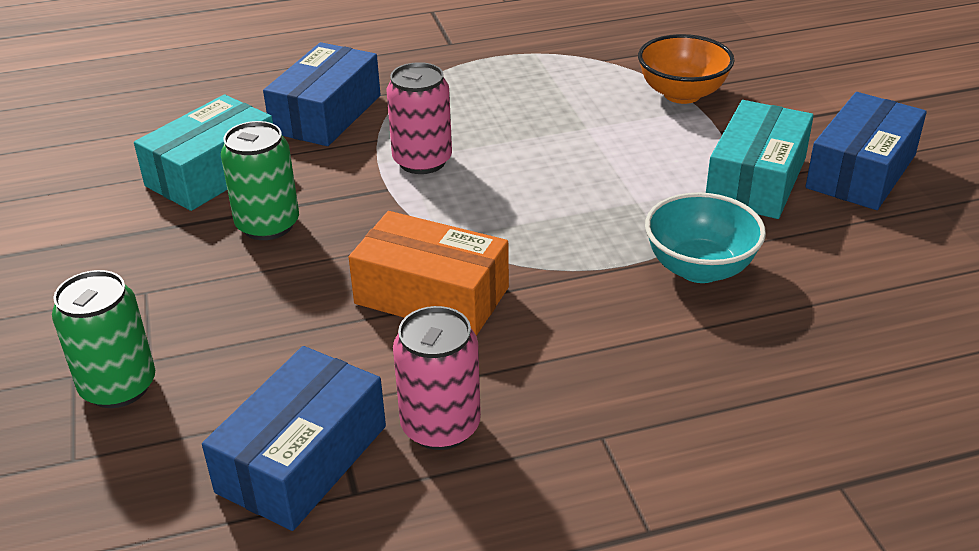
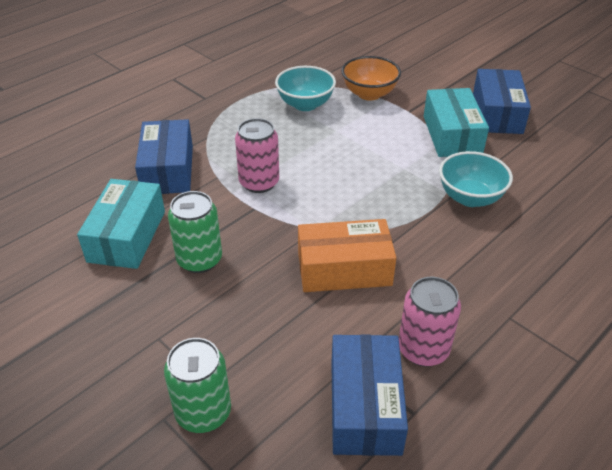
camera: 30 degrees left, 5 degrees up
none -> turquoise bowl [275,66,336,111]

